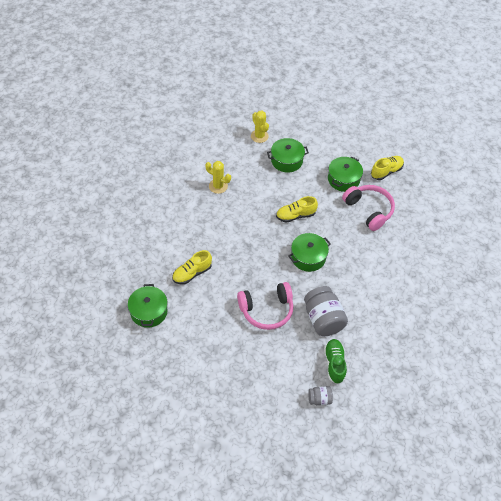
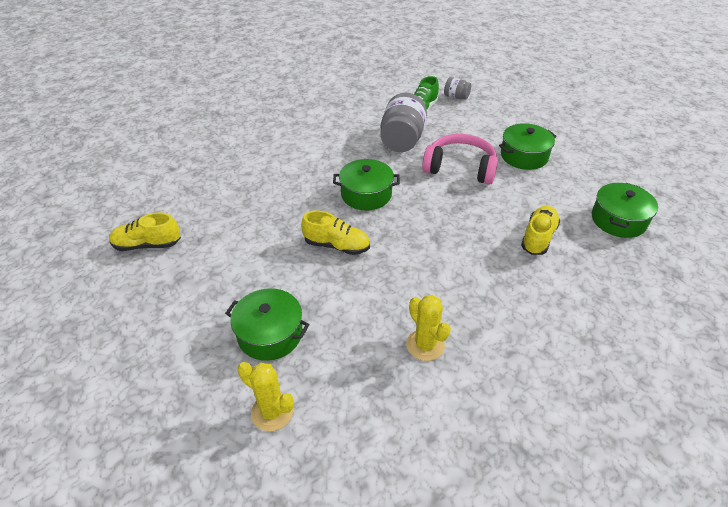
camera: 145 degrees left, 10 degrees down
yellow shoe [172,250,212,285] -> yellow shoe turned 60 degrees counterclockwise [521,206,560,255]
yellow cactus [251,111,269,143] -> yellow cactus turned 60 degrees counterclockwise [238,362,294,431]
green pot [328,157,363,192] -> green pot moved to [499,123,557,170]
pink headphones [342,185,395,231] -> none

